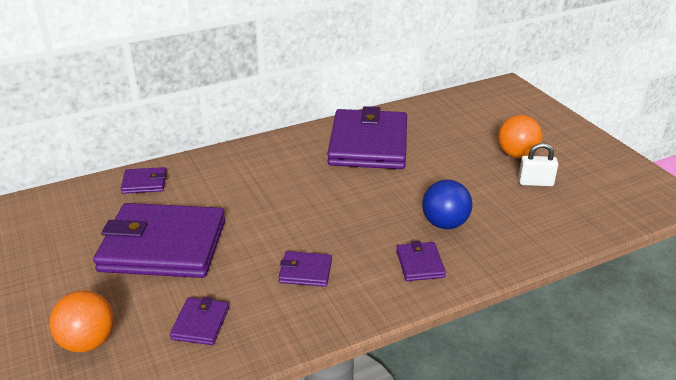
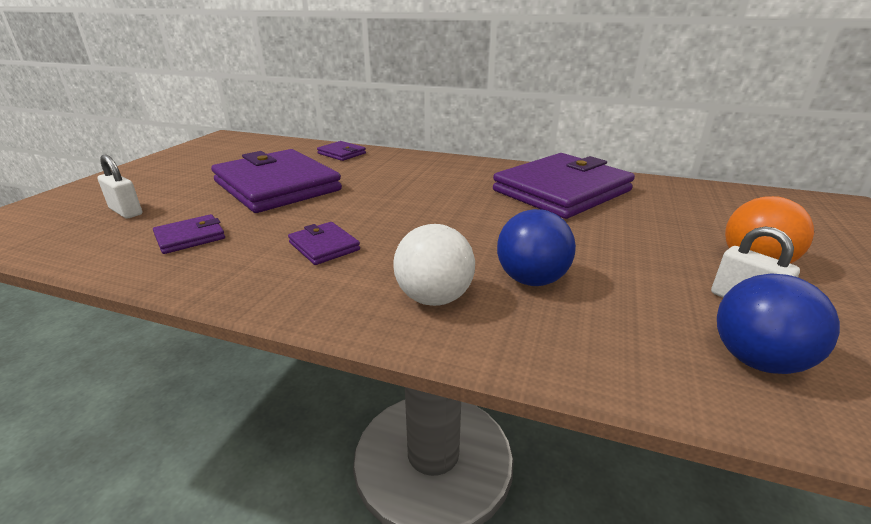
camera: 45 degrees right, 5 degrees down
orange ball [49,291,114,353] -> white padlock [97,155,142,218]
purple wallet [396,241,446,281] -> white ball [393,224,475,306]
none -> blue ball [717,274,840,374]

